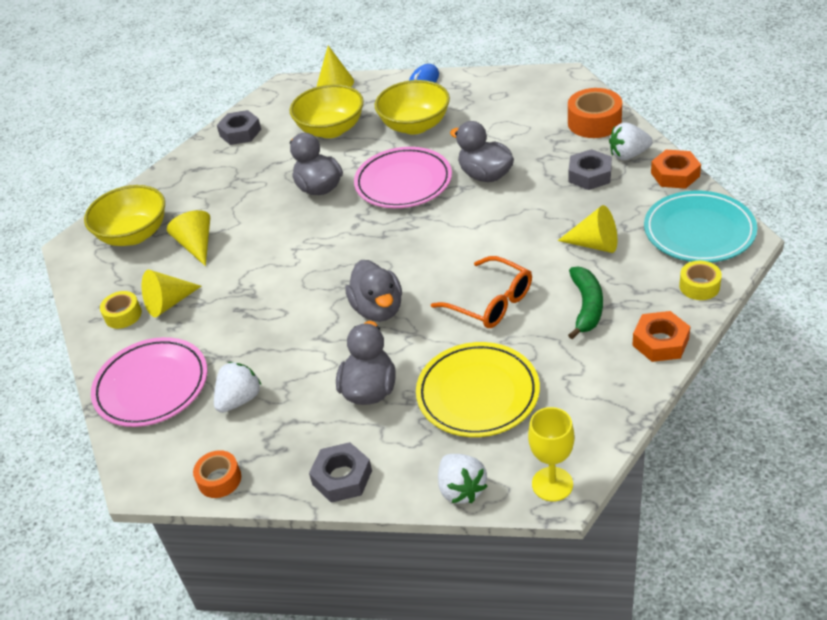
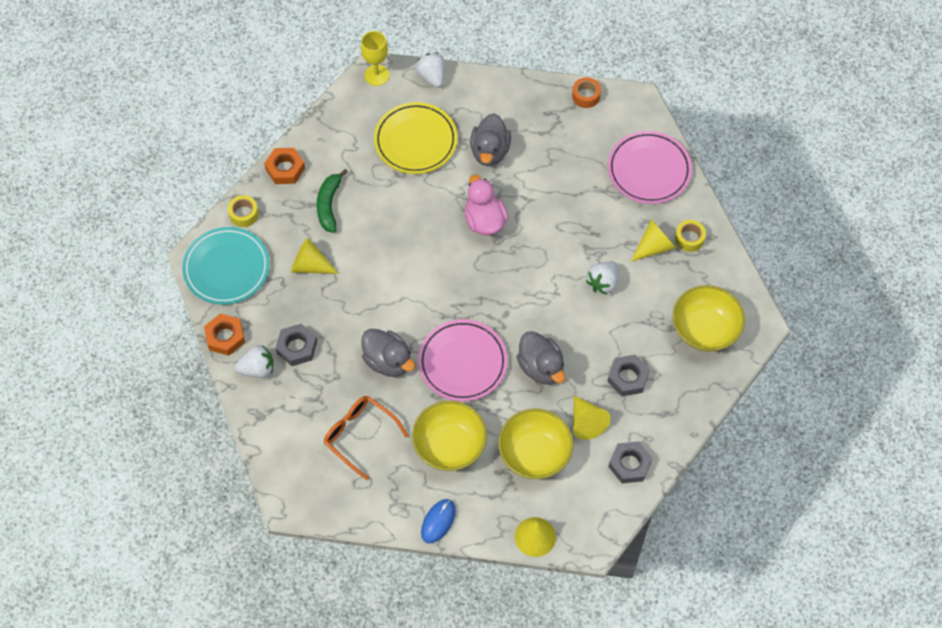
camera: 175 degrees right, 20 degrees up
yellow cone [167,210,210,266] -> yellow cone moved to [573,395,611,440]
white strawberry [214,362,261,413] -> white strawberry moved to [586,261,619,295]
grey nut [309,442,372,503] -> grey nut moved to [607,355,650,396]
grey duck [345,260,402,322] -> pink duck [464,175,508,235]
orange glasses [431,256,532,328] -> orange glasses moved to [324,396,409,480]
orange tape [568,88,622,138] -> none

